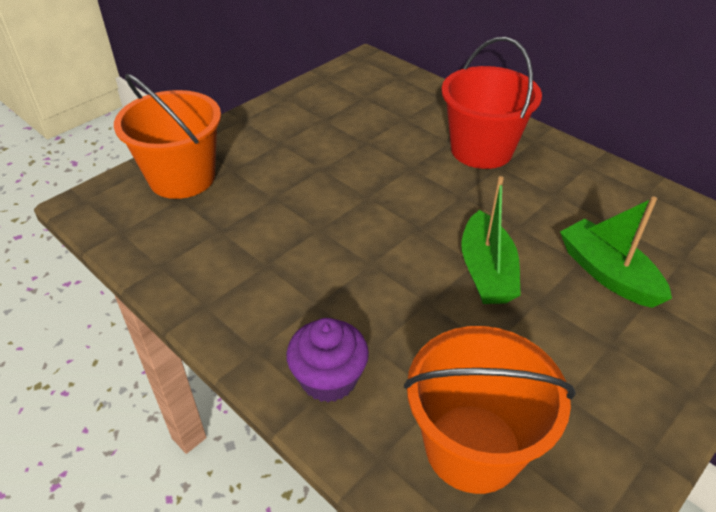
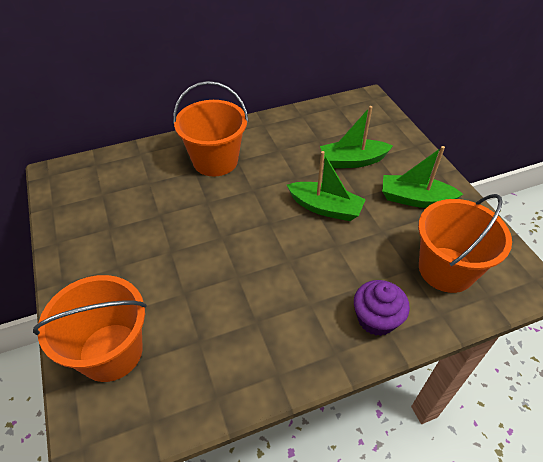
camera: 65 degrees left, 5 degrees up
red bucket [442,37,542,169] -> orange bucket [173,81,249,176]
none -> green boat [382,146,463,208]

